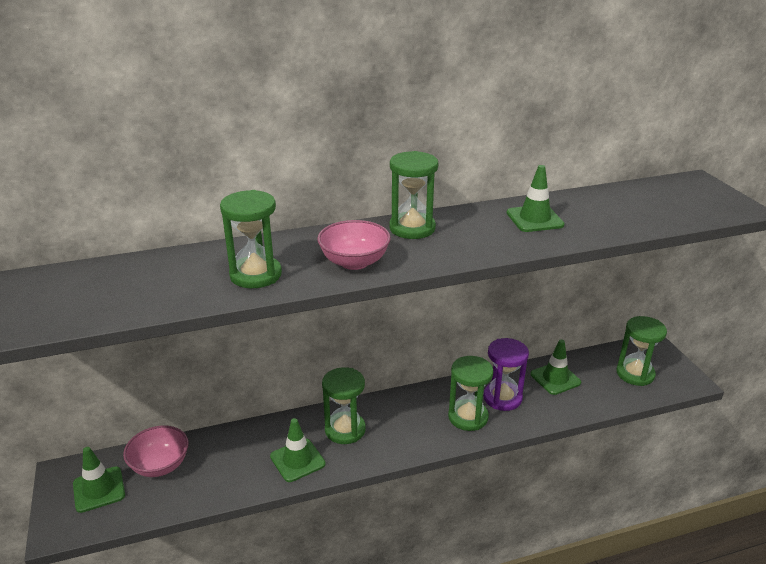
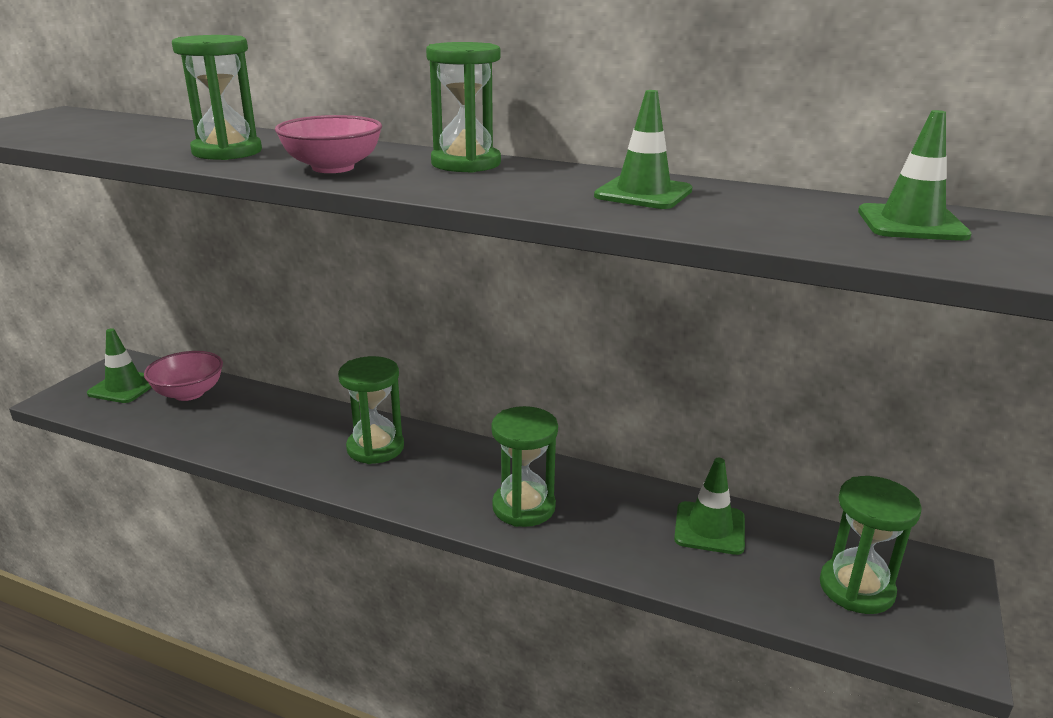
camera: 40 degrees right, 5 degrees down
green traffic cone [270,418,326,482] -> green traffic cone moved to [858,110,972,241]
purple hourglass [484,338,529,411] -> none

